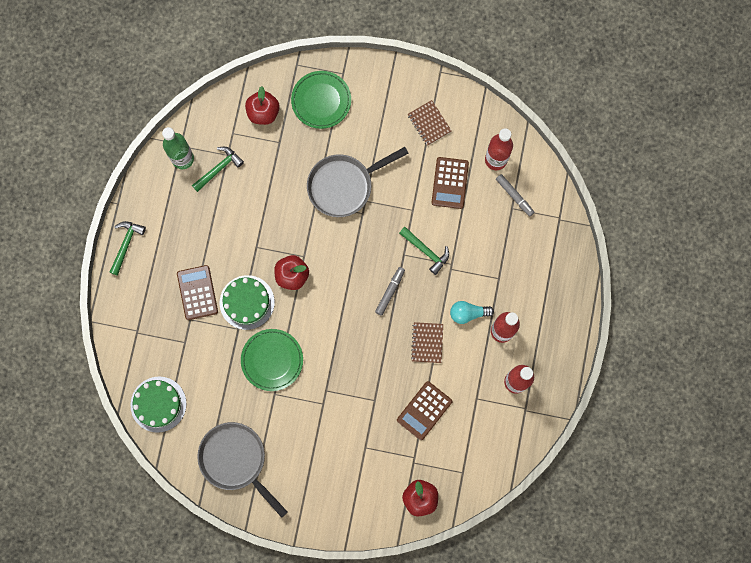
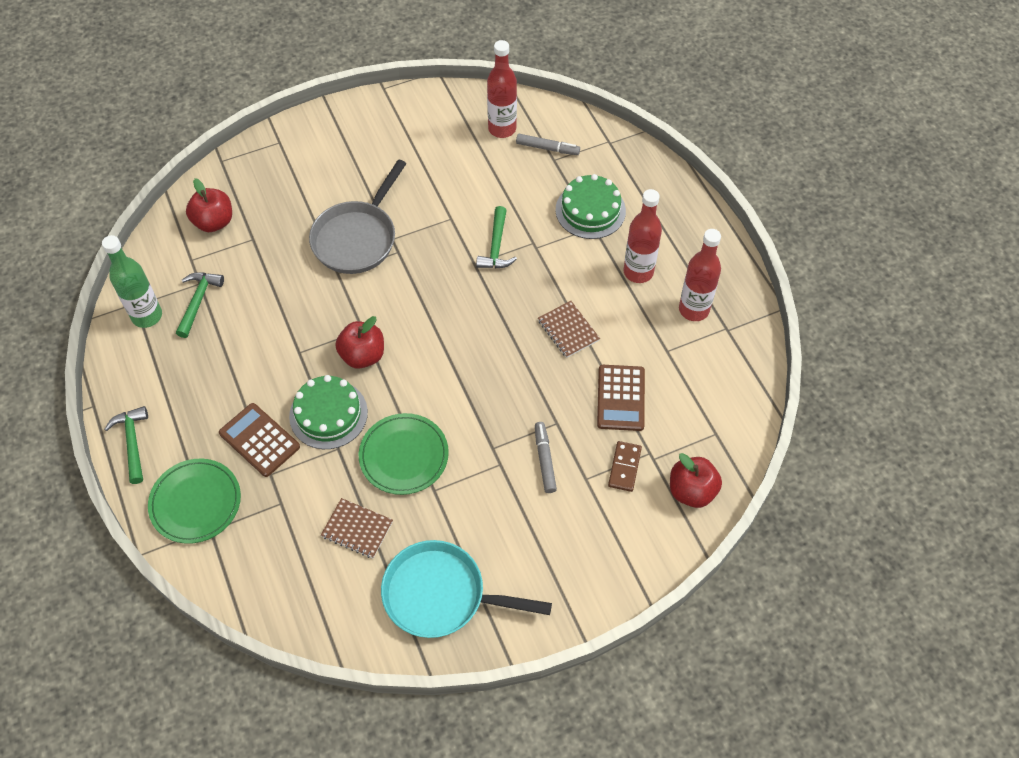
camera: 35 degrees left, 20 degrees down
green cake [130,377,187,433] -> green cake moved to [555,174,626,239]
grey pan [197,422,288,518] -> turquoise pan [381,540,552,638]
green plate [291,71,351,129] -> green plate moved to [148,459,241,544]
grey marker [375,267,405,316] -> grey marker moved to [535,422,557,493]
green hammer [399,227,449,275] -> green hammer turned 90 degrees clockwise [476,206,517,268]
brown notebook [408,100,452,146] -> brown notebook moved to [321,498,393,558]
brown calculator [431,157,469,209] -> none
turquoise light bulb [450,301,494,324] -> none
none -> brown domino [608,441,642,492]

